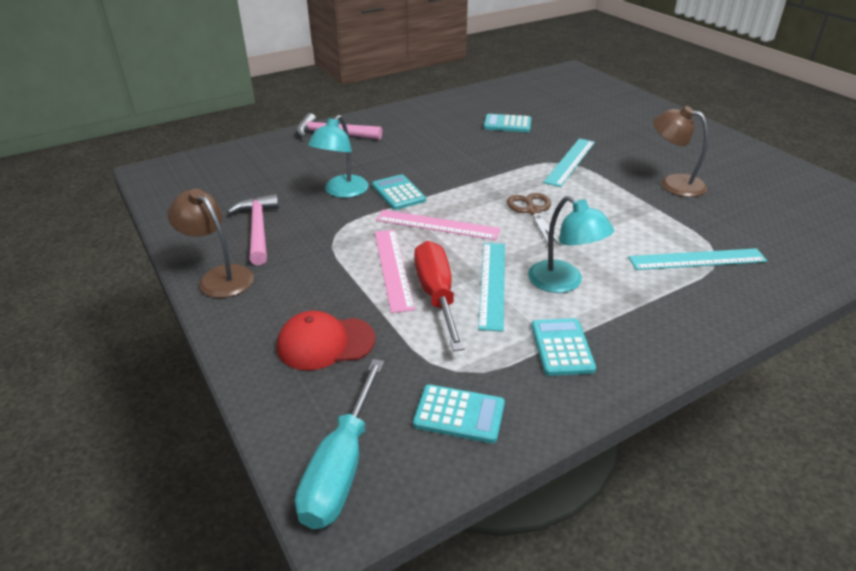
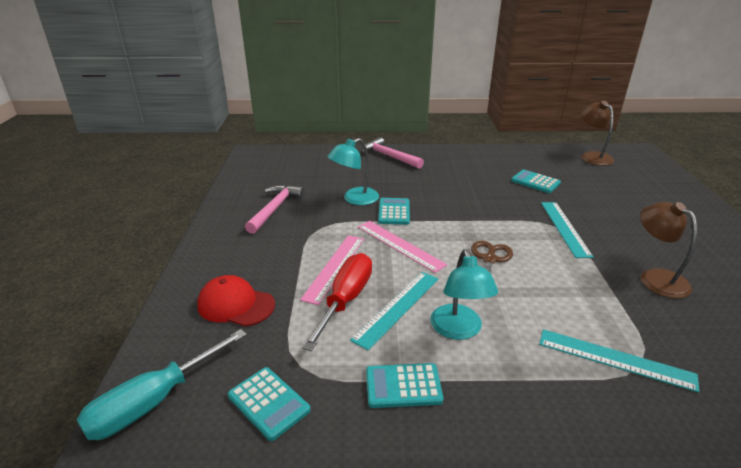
camera: 30 degrees right, 5 degrees down
brown lamp [168,189,254,298] -> brown lamp moved to [581,101,614,166]
turquoise calculator [531,318,596,376] -> turquoise calculator turned 120 degrees counterclockwise [366,363,443,408]
turquoise ruler [543,138,595,187] -> turquoise ruler turned 60 degrees counterclockwise [541,202,594,258]

